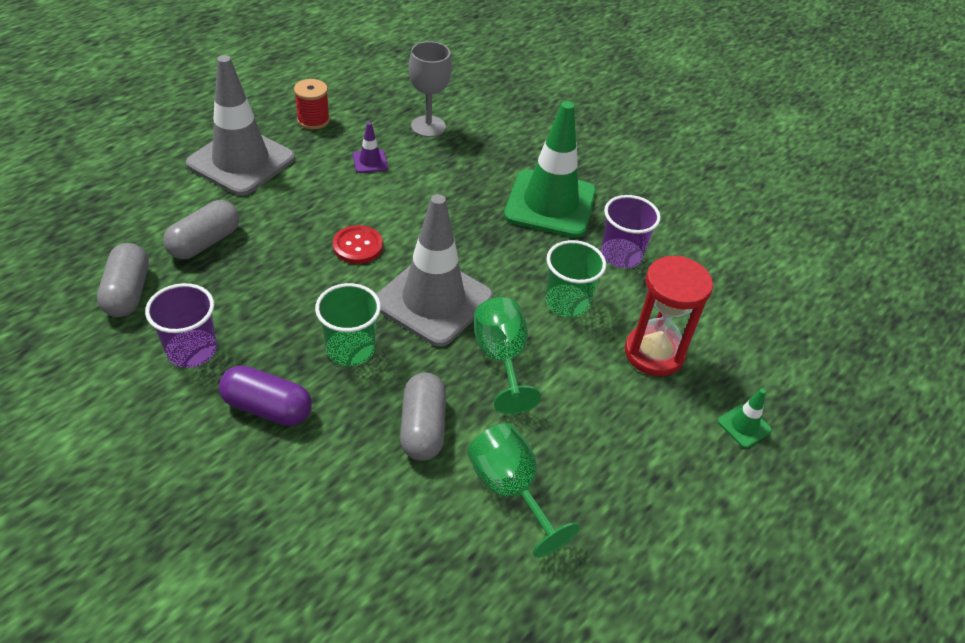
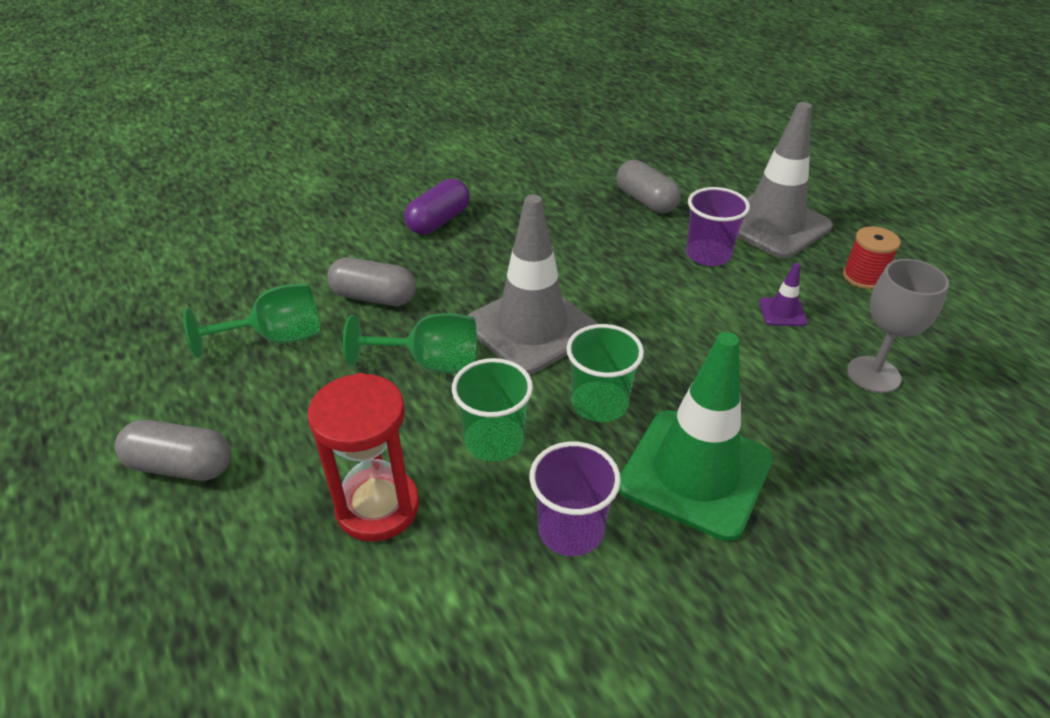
camera: 110 degrees right, 5 degrees down
grey capsule [97,243,149,317] -> grey capsule moved to [115,420,231,481]
purple cup [145,283,217,368] -> purple cup moved to [686,187,750,266]
green cup [315,283,381,366] -> green cup moved to [566,324,644,422]
red button [333,225,383,264] -> none
green traffic cone [718,388,772,448] -> none

